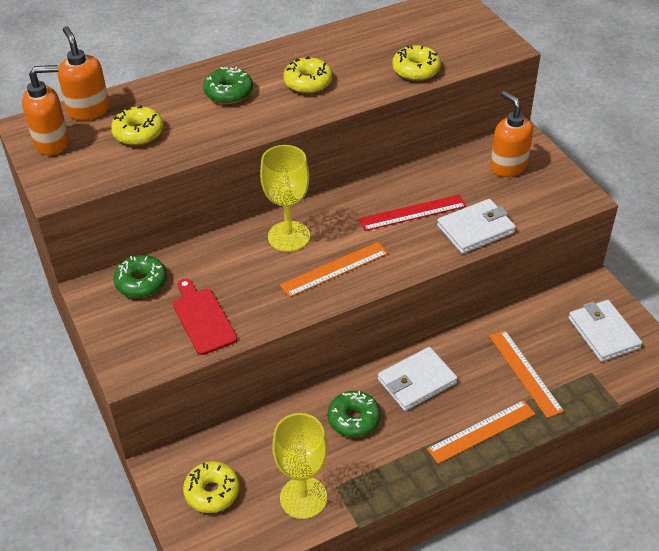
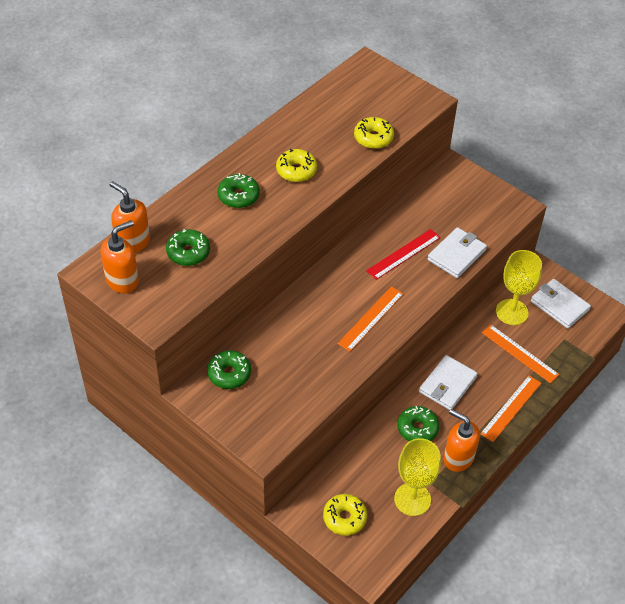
camera: 25 degrees left, 5 degrees up
yellow donut [111,105,164,146] -> green donut [166,229,210,266]
red cutting board [173,278,237,355] -> none
yellow goblet [260,145,310,252] -> yellow goblet moved to [496,250,542,325]
orange soap dispenser [490,91,533,177] -> orange soap dispenser moved to [444,409,480,472]

